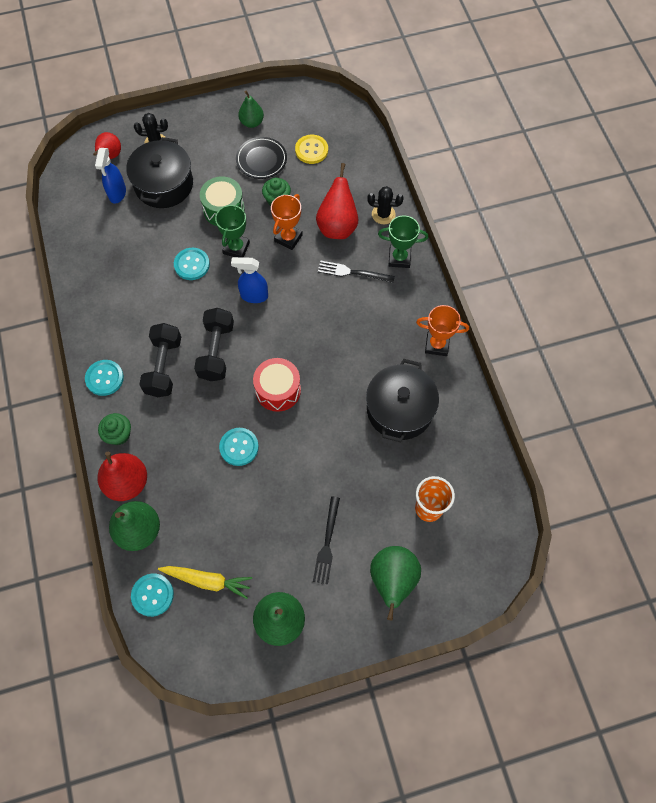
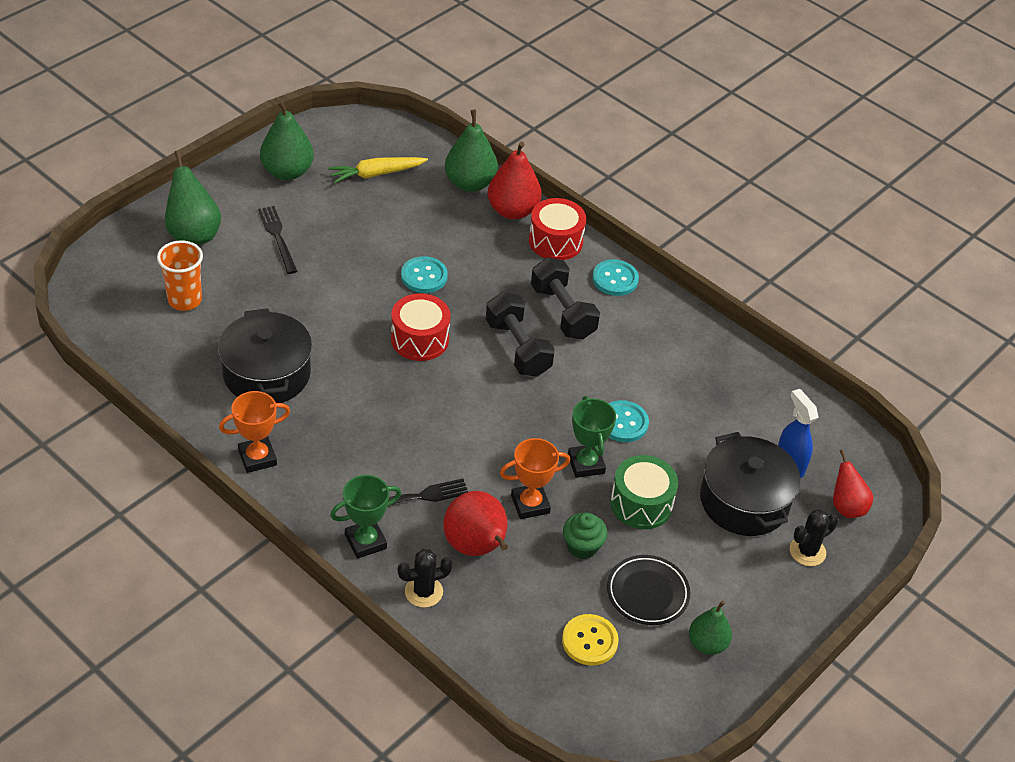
camera: 145 degrees right, 20 degrees down
green cupcake [98,413,131,445] -> red drum [529,198,586,260]
turquoise button [131,573,174,617] -> none
blue spray bottle [231,257,268,303] -> none
orange trophy [271,194,303,250] -> orange trophy turned 75 degrees clockwise [500,438,570,519]

